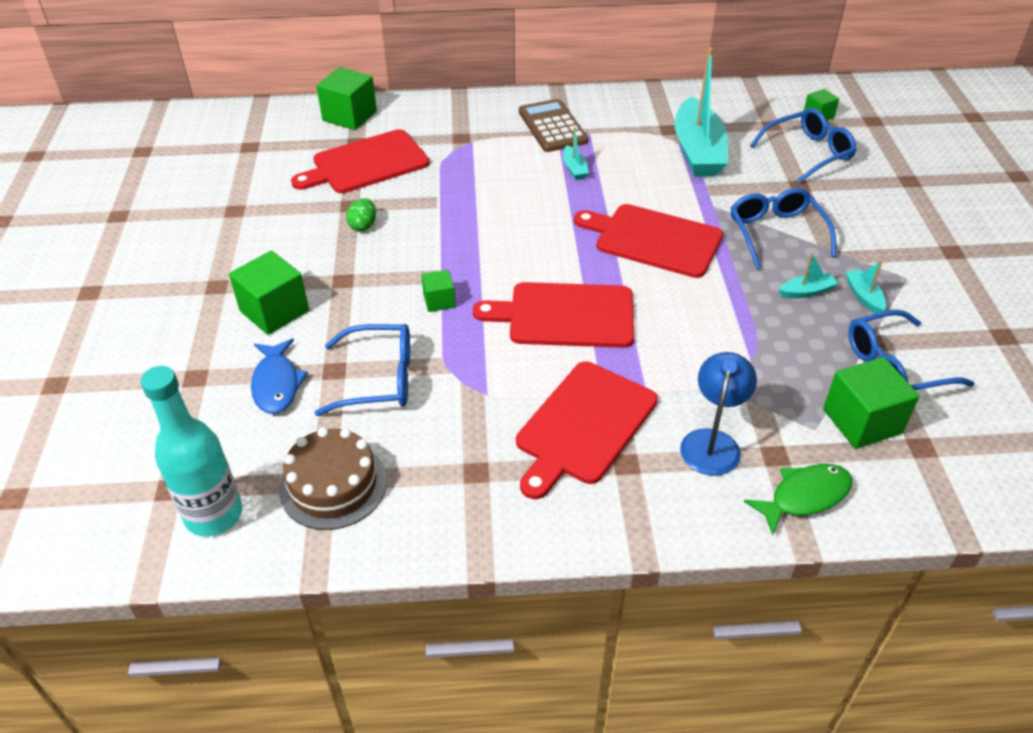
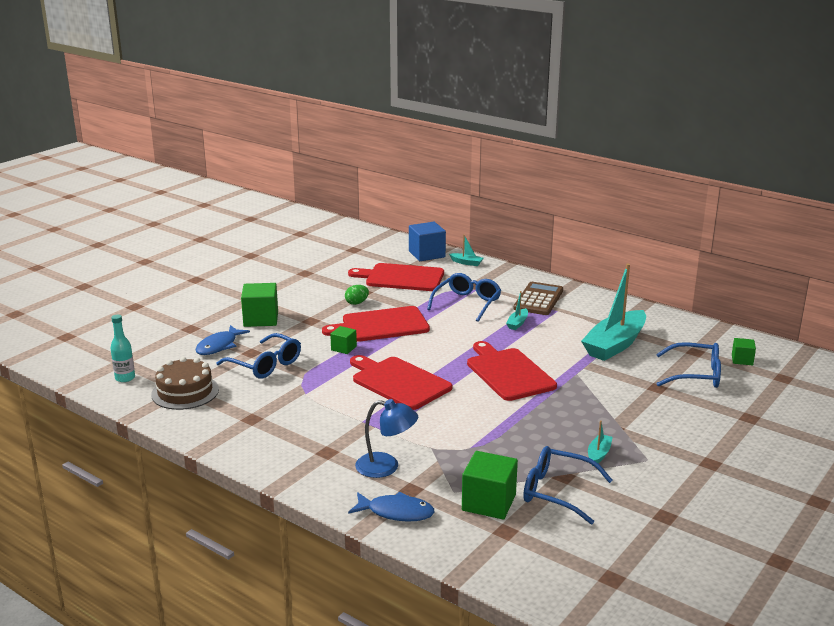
camera: 40 degrees right, 20 degrees down
turquoise bottle [140,366,242,537] -> turquoise bottle [110,315,135,382], size x0.58
green cube [316,67,377,130] -> blue cube [409,222,446,261]
red cutting board [516,361,658,499] -> red cutting board moved to [322,306,430,342]
blue lamp [680,352,757,476] -> blue lamp turned 45 degrees clockwise [355,399,418,478]
blue glasses [731,188,837,269] -> blue glasses moved to [427,273,501,322]
green fish [744,464,852,535] -> blue fish [348,492,435,522]
turquoise boat [779,252,838,298] -> turquoise boat moved to [449,234,484,266]

